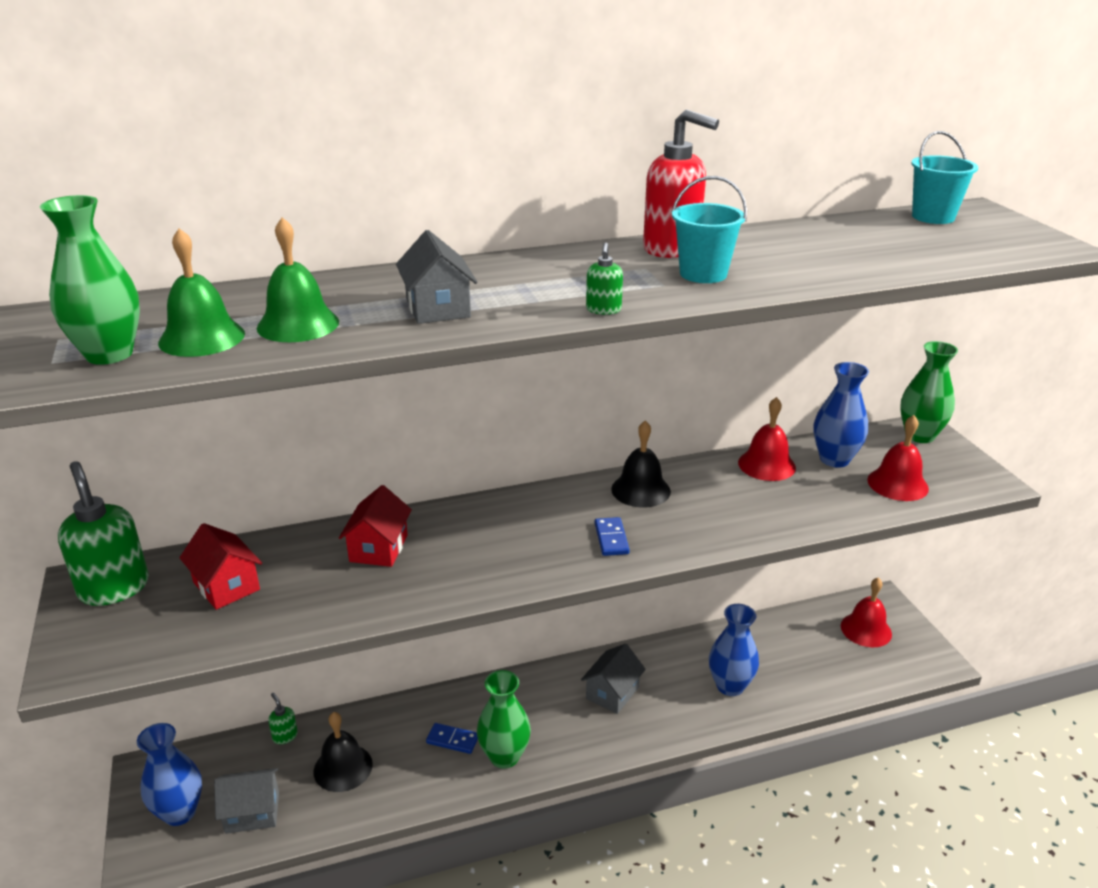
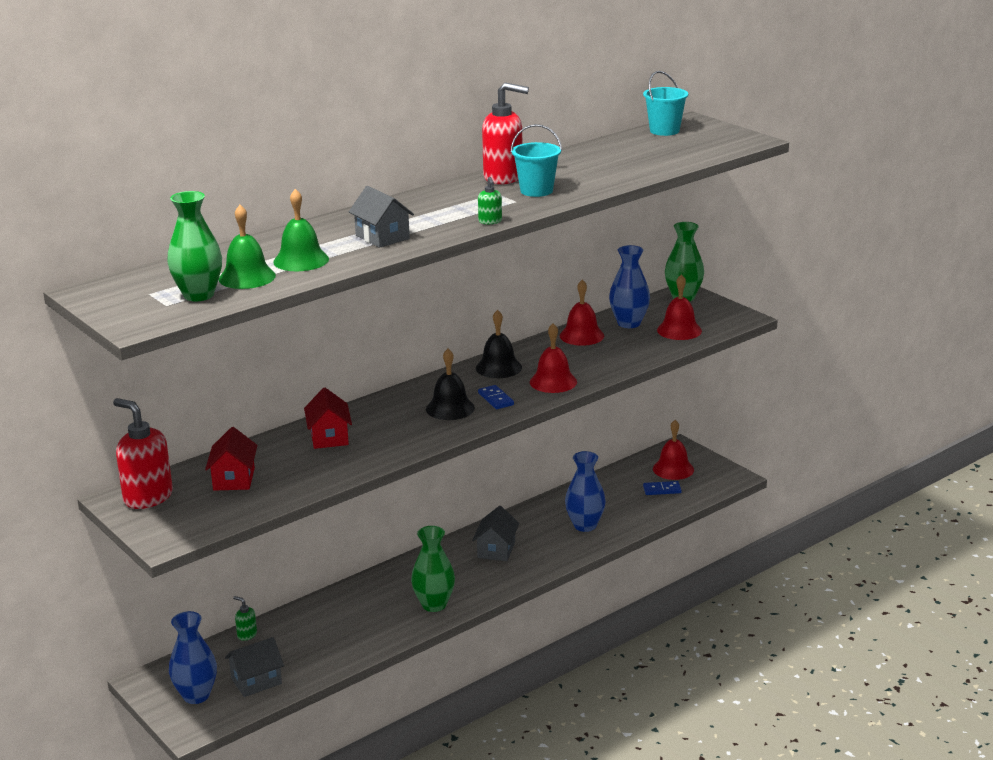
camera: 20 degrees left, 5 degrees down
green soap dispenser [58,461,149,606] -> red soap dispenser [113,398,173,509]
red house [179,523,262,610] -> red house turned 60 degrees clockwise [205,427,257,491]
black bell [314,712,373,792] -> black bell moved to [426,349,475,420]
blue domino [426,723,478,754] -> blue domino moved to [643,481,681,495]
none -> red bell [530,323,577,393]

